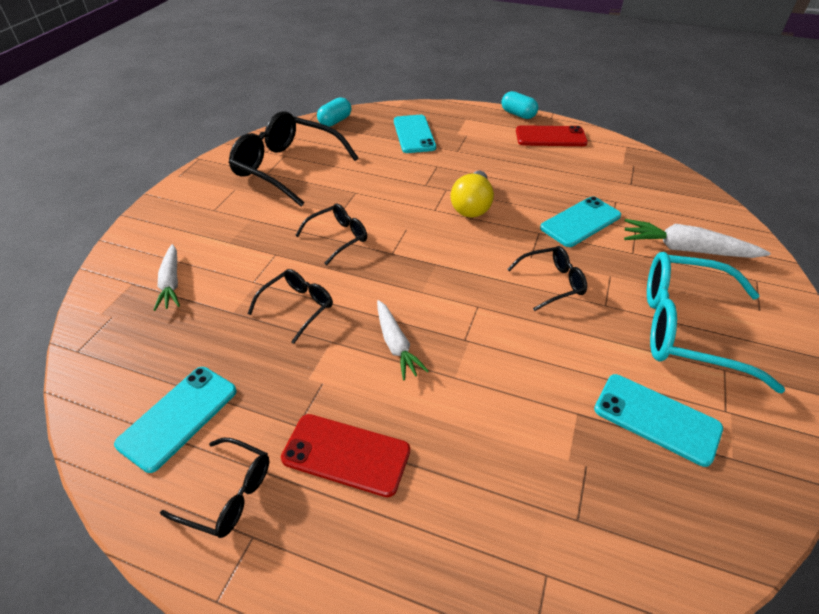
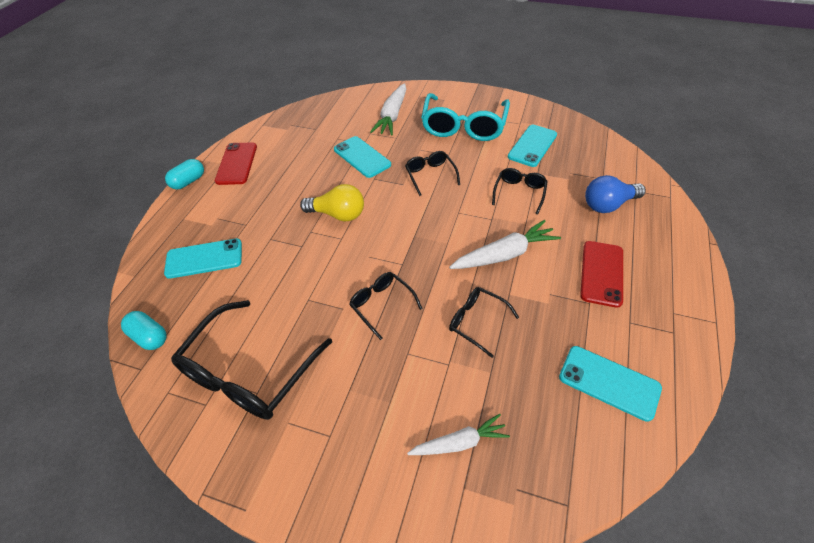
camera: 90 degrees left, 5 degrees up
black glasses [160,438,269,538] -> black glasses moved to [492,168,548,215]
white carrot [377,300,429,380] -> white carrot [449,220,561,269], size x1.51
none -> blue light bulb [585,175,646,213]

